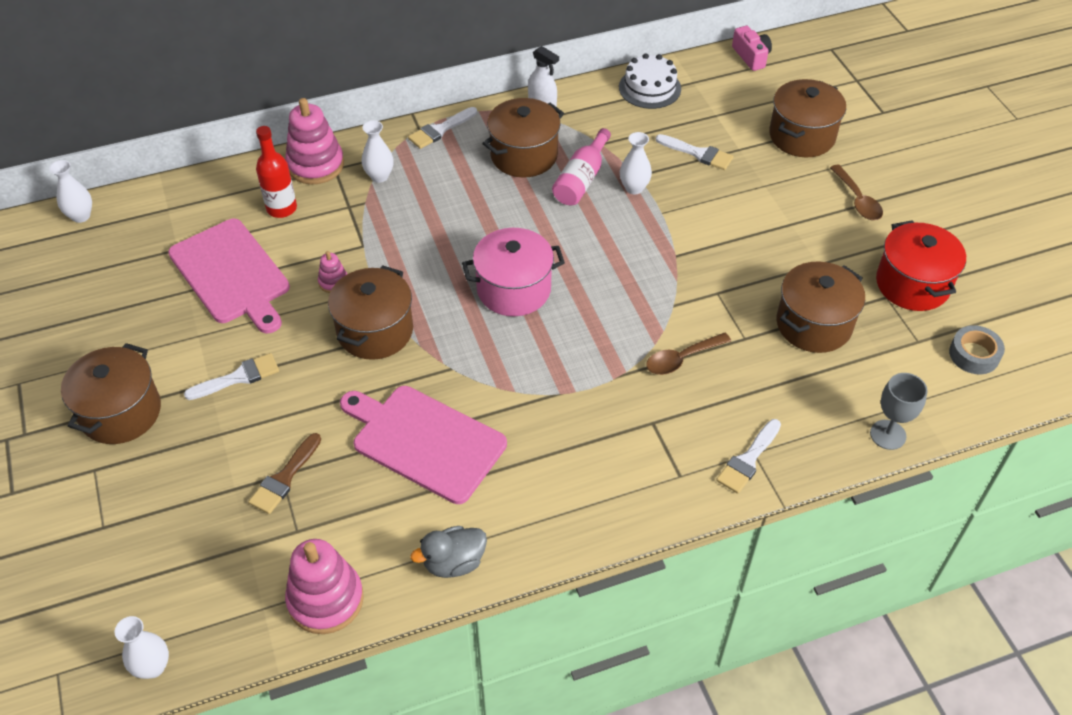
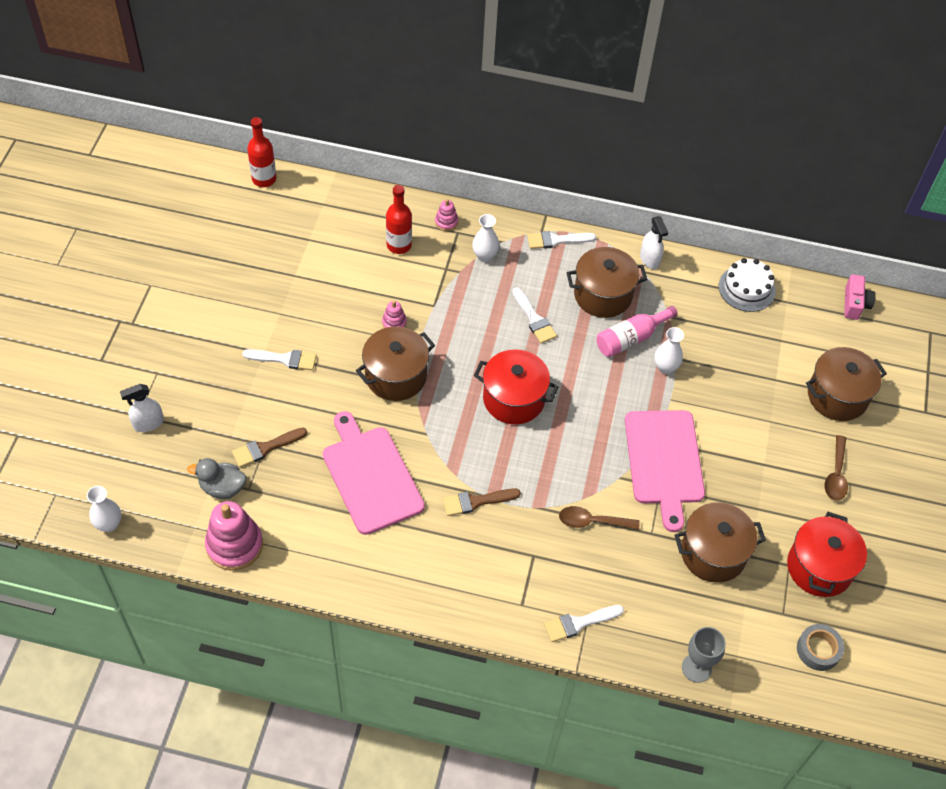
camera: 30 degrees right, 5 degrees up
white vase [49,160,92,223] -> red bottle [247,117,276,187]
brown pot [61,343,161,444] -> none
pink cutting board [168,219,290,333] -> pink cutting board moved to [625,410,705,532]
pink stacking toy [285,98,344,184] -> pink stacking toy [435,199,458,231], size x0.49
grey duck [410,526,487,578] -> grey duck moved to [187,458,246,499]
pink pot [462,228,565,316] -> red pot [474,349,559,424]
white brush [656,134,734,170] -> white brush moved to [512,287,557,344]
none -> white spray bottle [120,384,164,432]
none -> brown brush [443,489,521,516]

